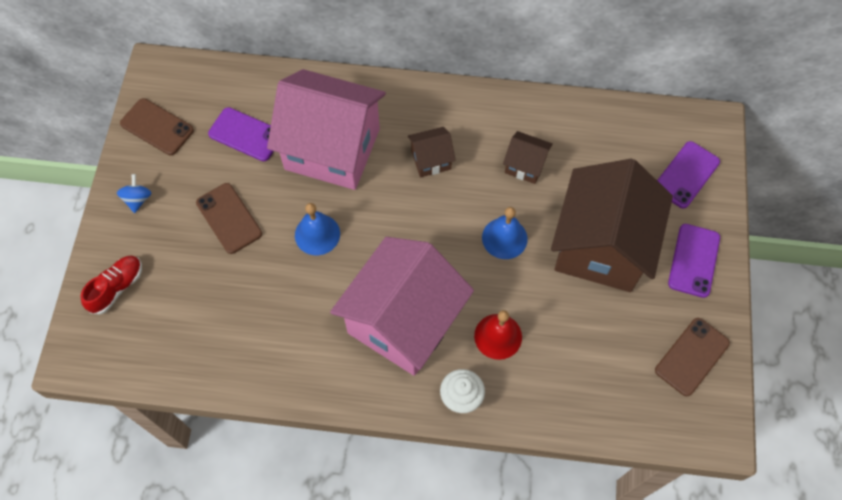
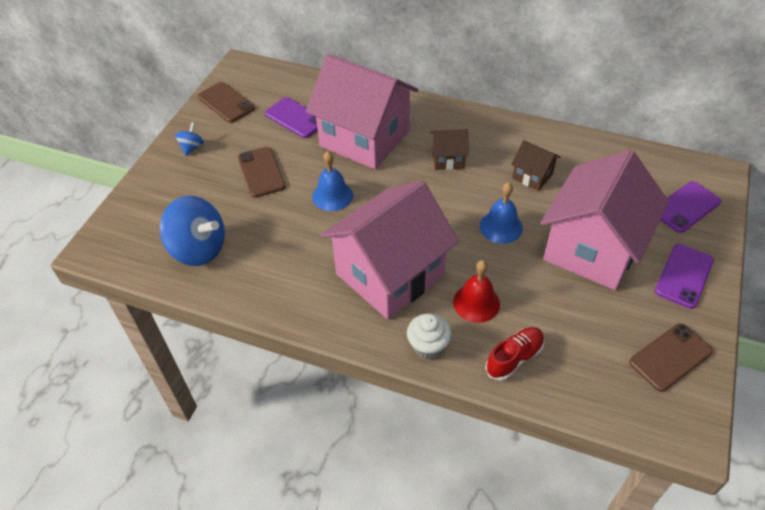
camera: 15 degrees right, 15 degrees down
red shoe [80,256,142,314] -> red shoe moved to [485,327,544,381]
brown house [551,159,673,292] -> pink house [541,150,669,290]
none -> blue spinning top [160,196,225,266]

